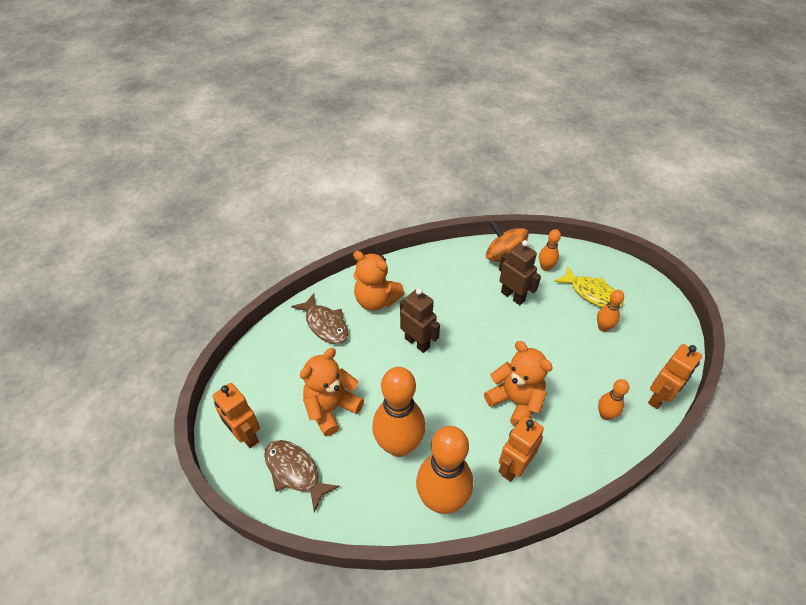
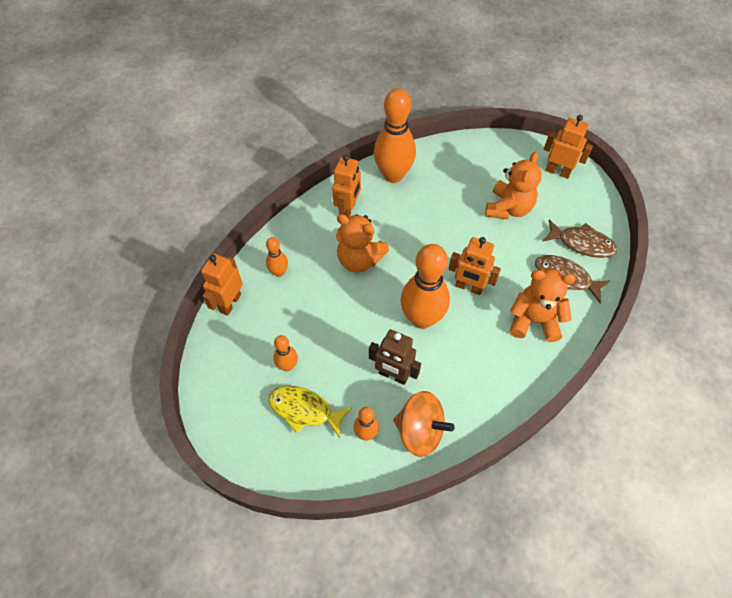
camera: 160 degrees right, 10 degrees up
brown fish [264,440,340,512] -> brown fish moved to [542,219,617,258]
orange bowling pin [372,367,426,457] -> orange bowling pin moved to [401,244,450,329]
brown robot [400,288,440,353] -> orange robot [449,237,501,295]

